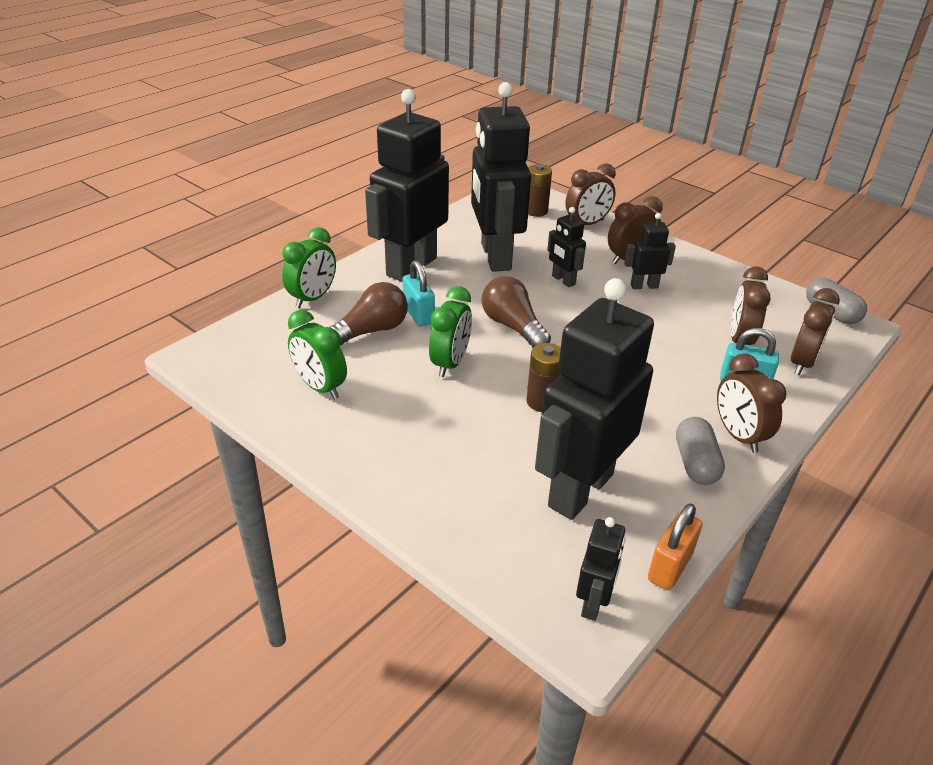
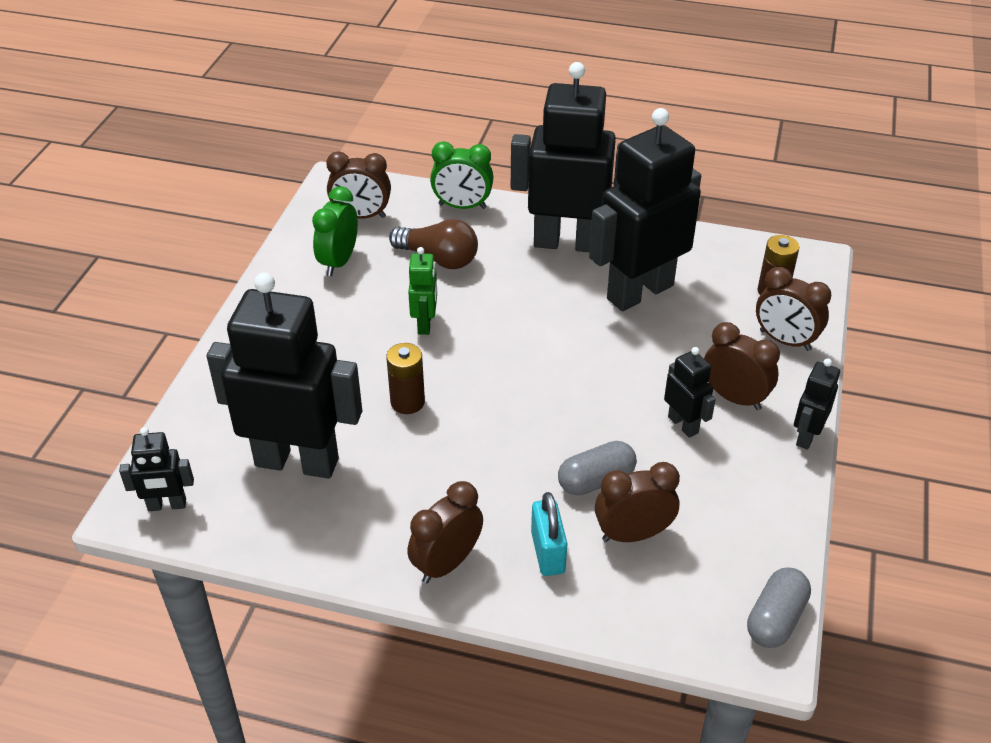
camera: 65 degrees right, 5 degrees up
turquoise padlock [403,260,435,327] -> none
green clock [429,286,472,377] -> green robot [408,247,437,335]
brown light bulb [482,276,551,348] -> none
black robot [547,207,586,287] -> black robot moved to [794,358,840,450]
orange padlock [648,504,702,590] -> none
grey capsule [676,417,725,485] -> grey capsule moved to [558,441,637,495]
brown clock [791,288,840,375] -> brown clock moved to [326,151,391,219]

